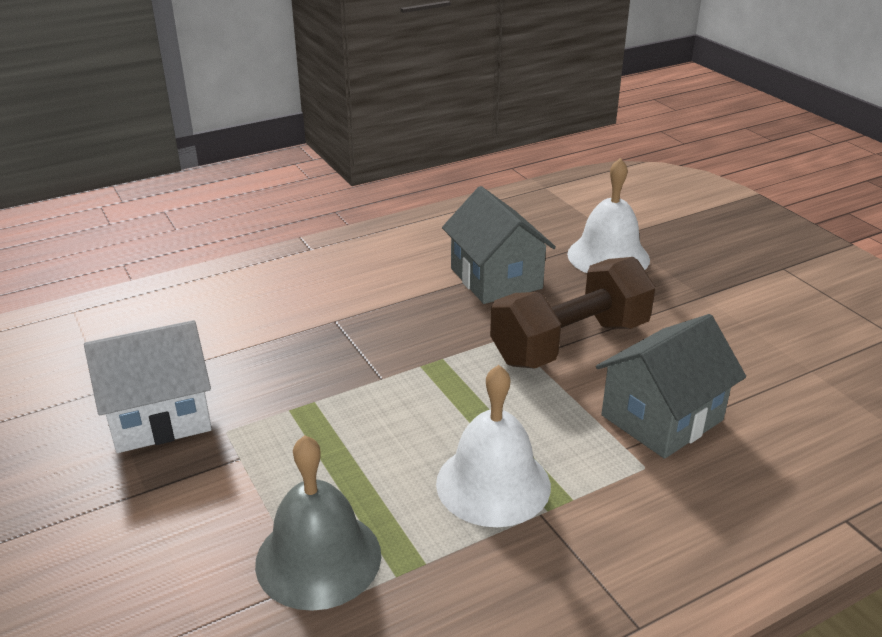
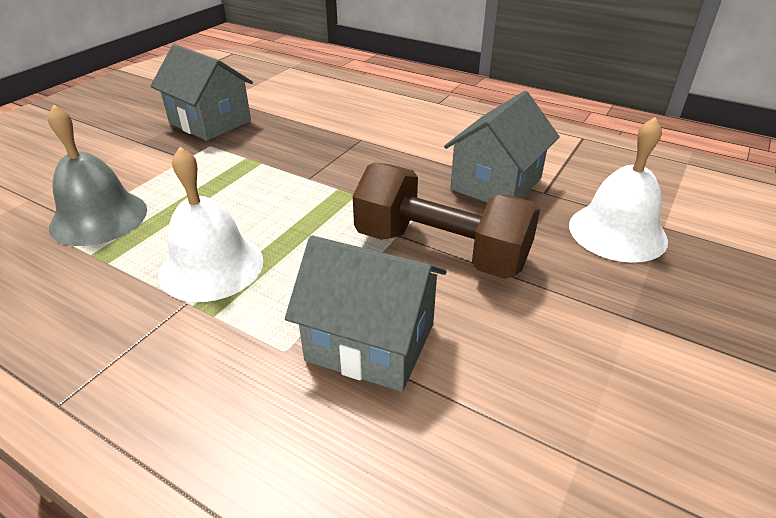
camera: 60 degrees right, 5 degrees up
white house [84,320,212,453] -> grey house [150,44,253,141]

